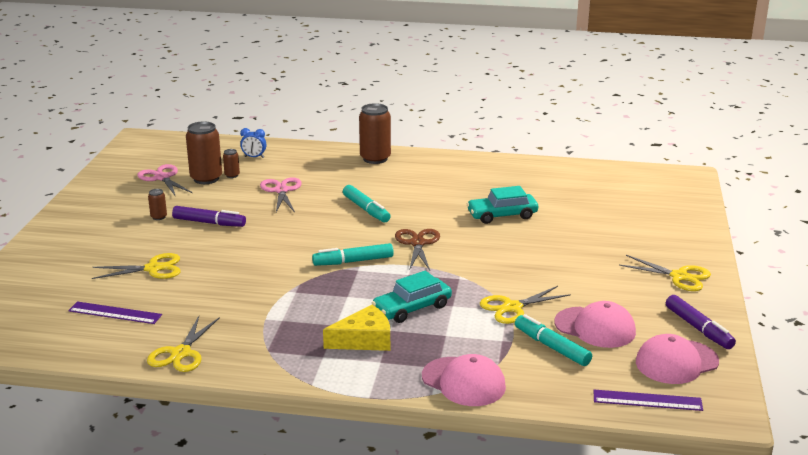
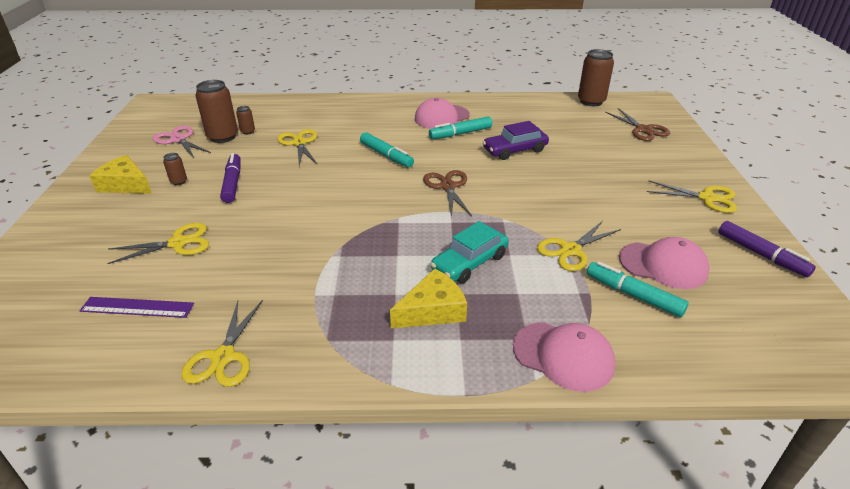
camera: 10 degrees left, 10 degrees up
purple marker [172,206,246,227] -> purple marker turned 105 degrees counterclockwise [220,153,240,203]
blue clock [240,128,266,158] -> none
pink scissors [260,177,302,212] -> yellow scissors [277,129,318,166]
turquoise marker [312,243,394,266] -> turquoise marker moved to [429,116,492,139]
brown can [359,103,391,164] -> brown can moved to [578,49,614,106]
turquoise car [467,186,538,224] -> purple car [483,121,549,160]
purple ruler [593,390,703,411] -> none
pink cap [636,334,719,384] -> pink cap moved to [415,98,470,129]
none -> yellow cheese [89,155,152,194]
none -> brown scissors [605,108,670,141]

